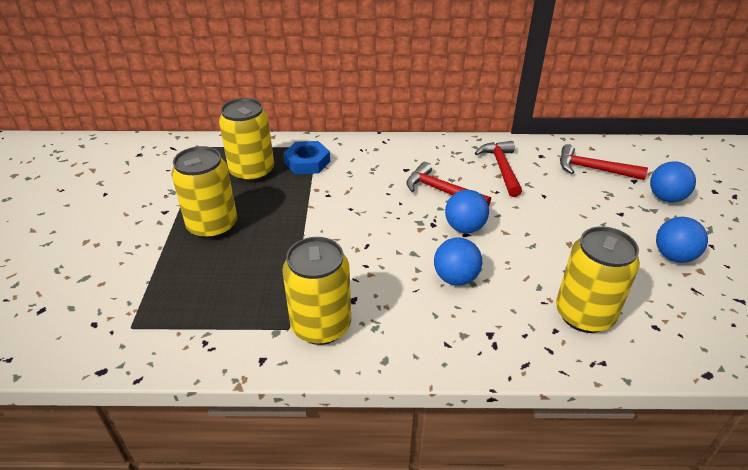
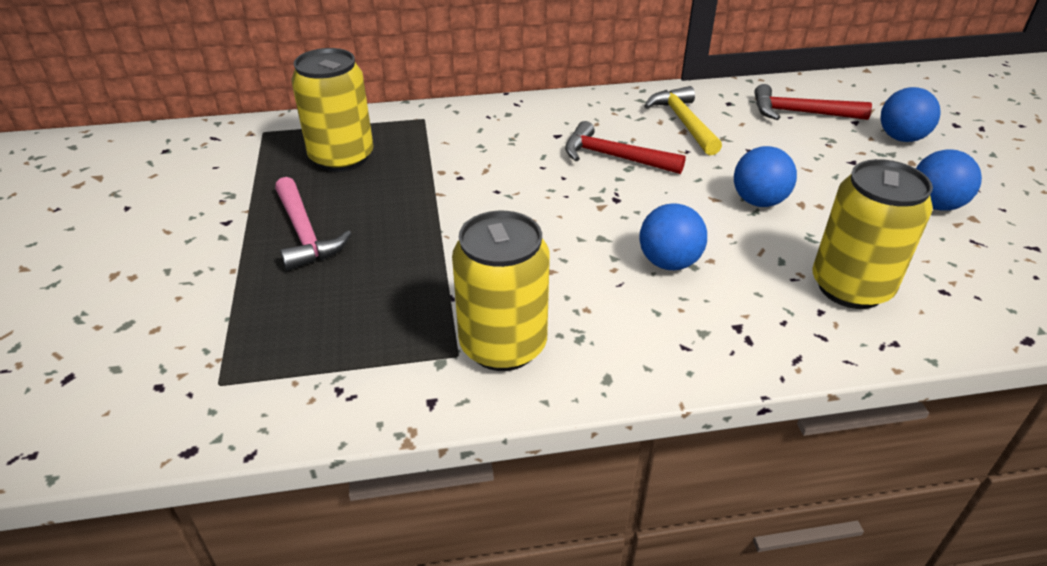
camera: 10 degrees left, 0 degrees up
yellow can [171,146,237,239] -> pink hammer [275,177,352,271]
blue nut [283,141,330,174] -> none
blue ball [445,190,489,233] -> blue ball moved to [734,146,797,207]
red hammer [475,141,522,197] -> yellow hammer [644,86,722,155]

